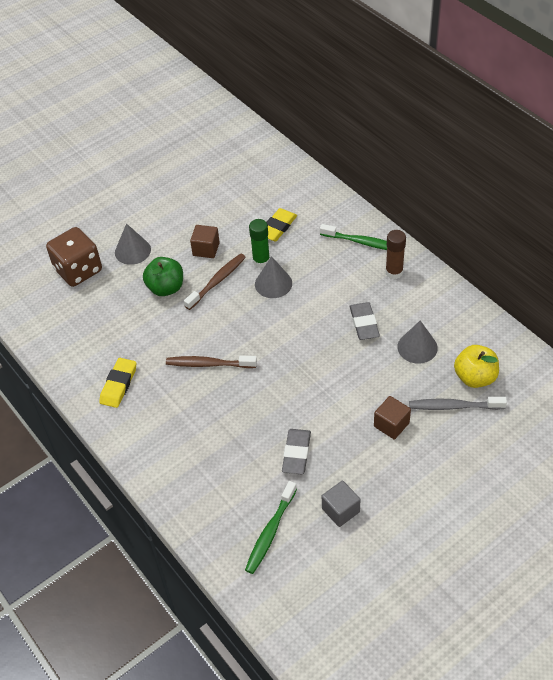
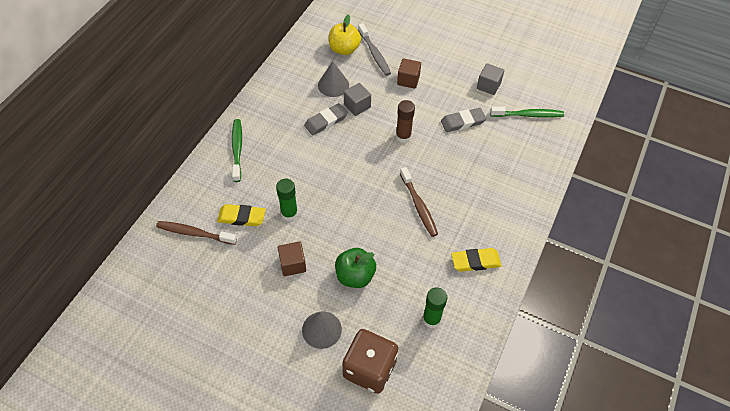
camera: 120 degrees left, 5 degrees up
brown toothbrush [184,254,246,310] -> brown toothbrush moved to [156,221,237,245]
grey cone [255,256,292,298] -> none
brown glue stick [385,230,406,279] -> brown glue stick moved to [396,100,415,143]
none -> grey cube [344,83,371,116]
none -> green glue stick [422,288,447,328]

